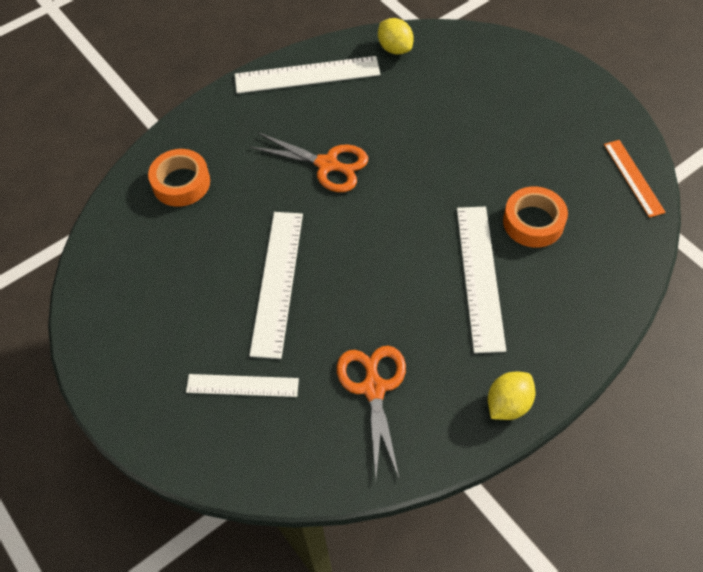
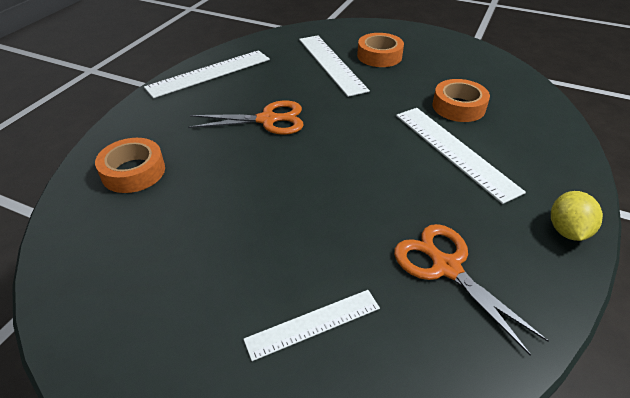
camera: 30 degrees left, 15 degrees down
white ruler [249,212,303,359] -> white ruler moved to [299,35,370,97]
yellow lemon [378,18,414,55] -> none
orange ruler [604,140,666,218] -> none
none -> orange tape [357,33,404,67]

